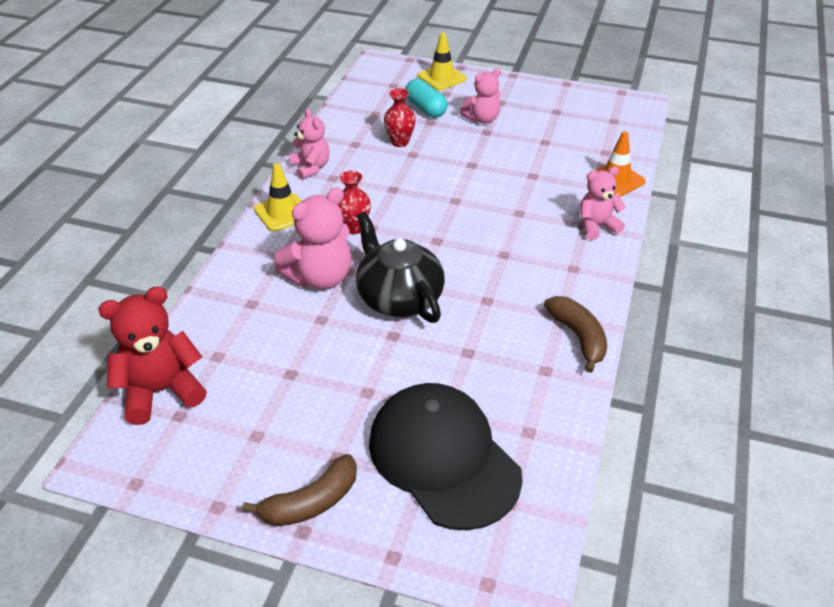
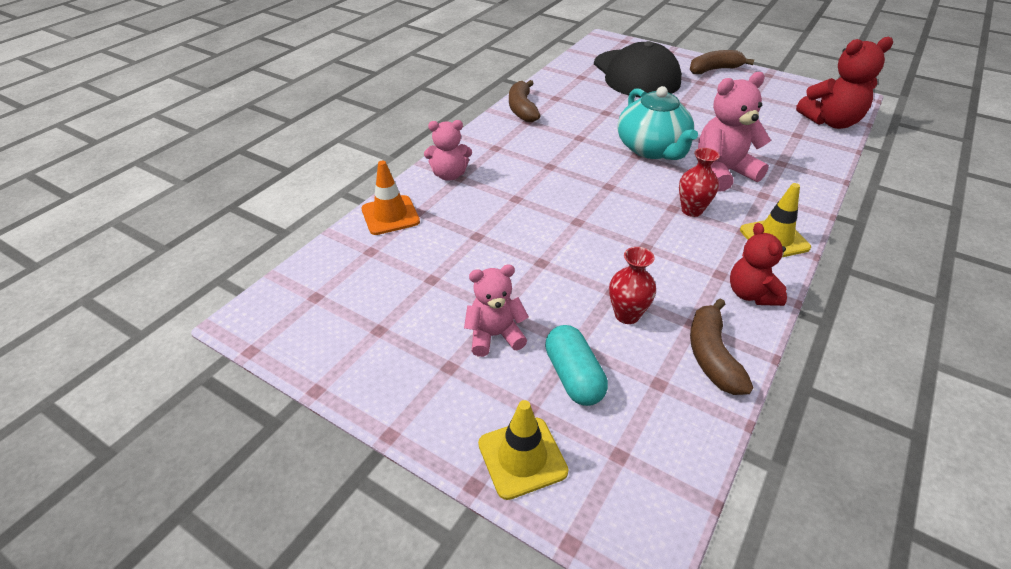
camera: 165 degrees left, 0 degrees up
pink teddy bear [289,108,330,180] -> red teddy bear [730,223,787,306]
black teapot [356,212,445,323] -> turquoise teapot [617,86,698,160]
none -> brown banana [690,299,753,395]

